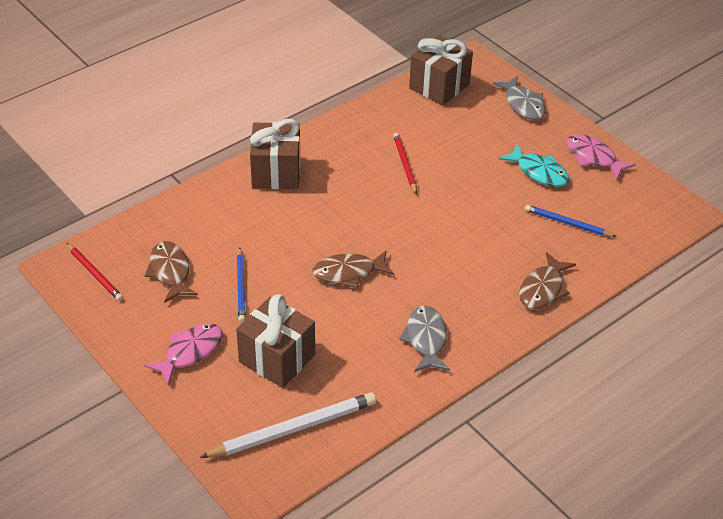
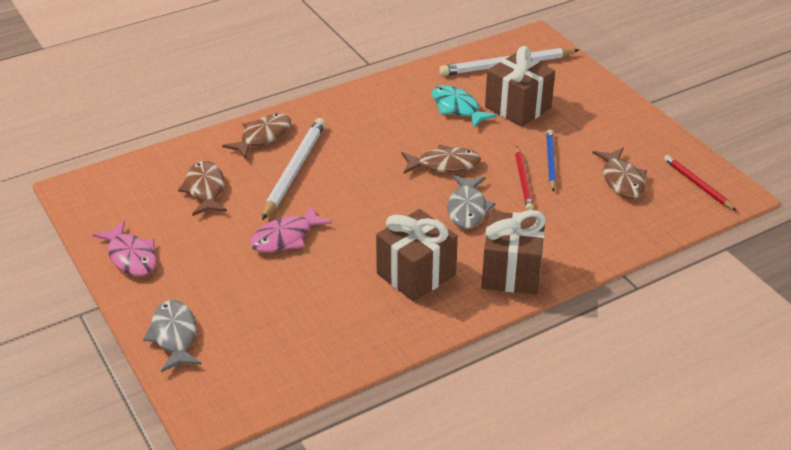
camera: 170 degrees left, 5 degrees down
pink fish [144,323,223,386] -> pink fish moved to [250,205,332,253]
red pencil [393,133,417,195] -> red pencil moved to [515,147,533,210]
grey fish [399,305,450,372] -> grey fish moved to [447,175,495,229]
brown gift [409,35,473,105] -> brown gift moved to [376,209,458,302]
turquoise fish [499,144,569,187] -> turquoise fish moved to [432,85,497,128]
blue pencil [525,205,617,237] -> brown fish [178,161,227,216]
none -> white pencil [262,118,325,220]

